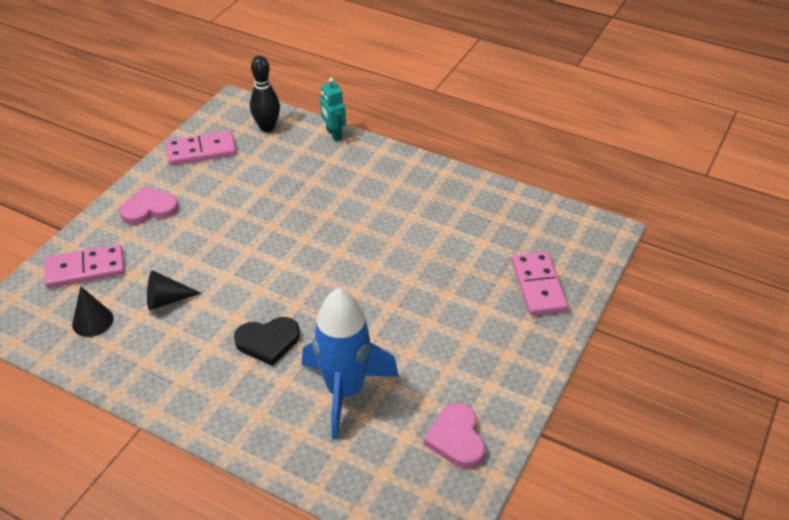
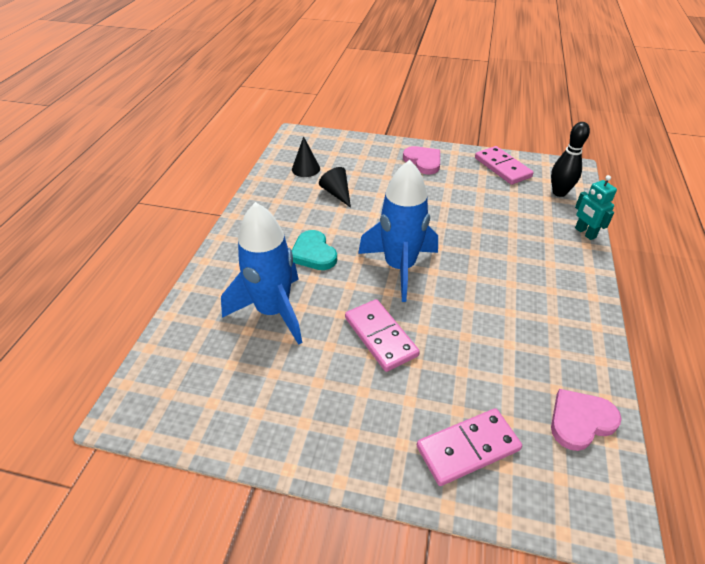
camera: 75 degrees right, 0 degrees up
pink domino [44,244,125,288] -> pink domino moved to [345,299,420,372]
black heart [234,317,300,366] -> turquoise heart [292,230,337,270]
turquoise robot [320,77,346,141] -> turquoise robot turned 75 degrees counterclockwise [575,175,617,240]
pink heart [423,403,485,468] -> pink heart moved to [551,389,622,451]
none -> blue rocket [358,160,438,302]

